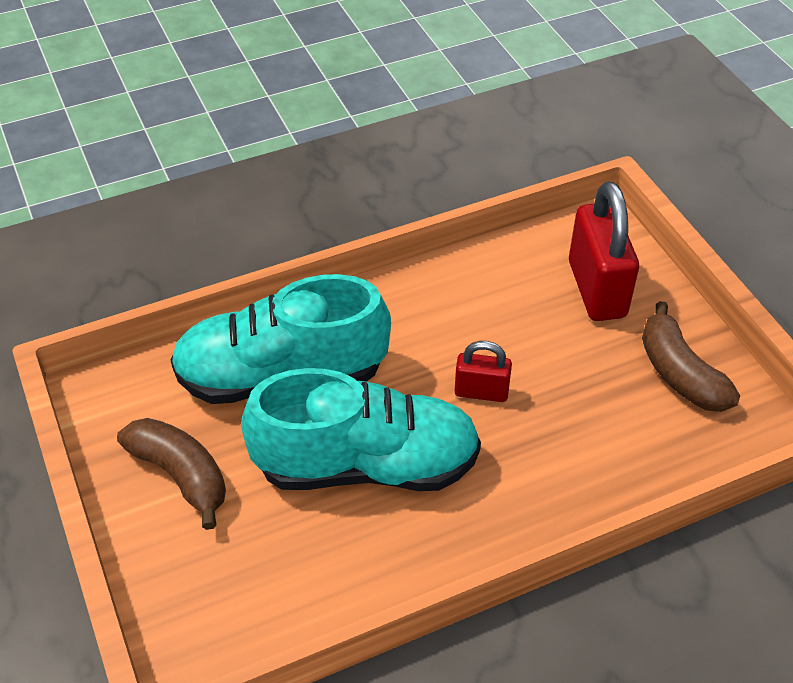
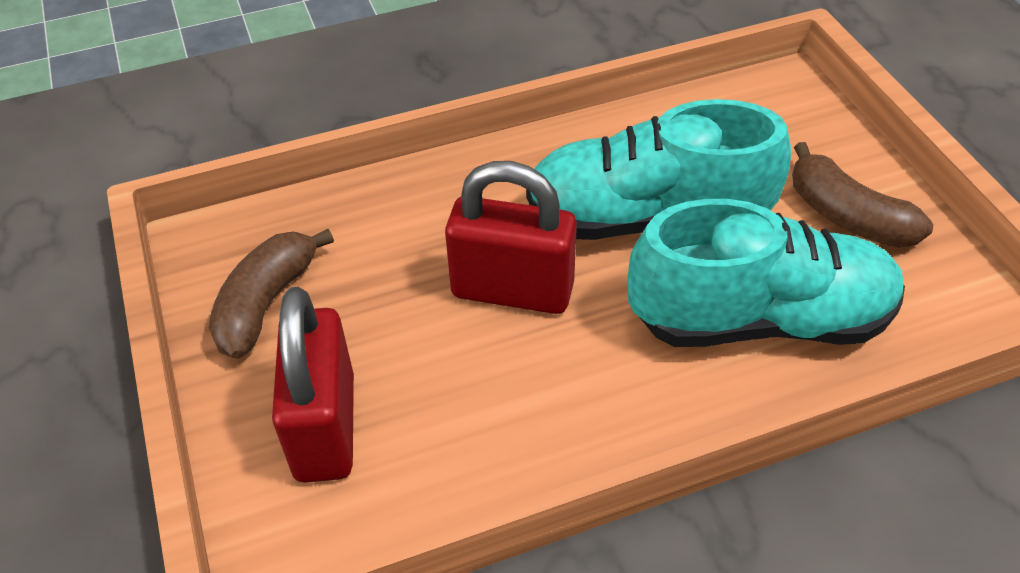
camera: 175 degrees left, 0 degrees up
red padlock [454,341,512,402] -> red padlock [445,161,577,314], size x1.85
brown banana [642,301,740,412] -> brown banana turned 135 degrees counterclockwise [209,229,334,359]

